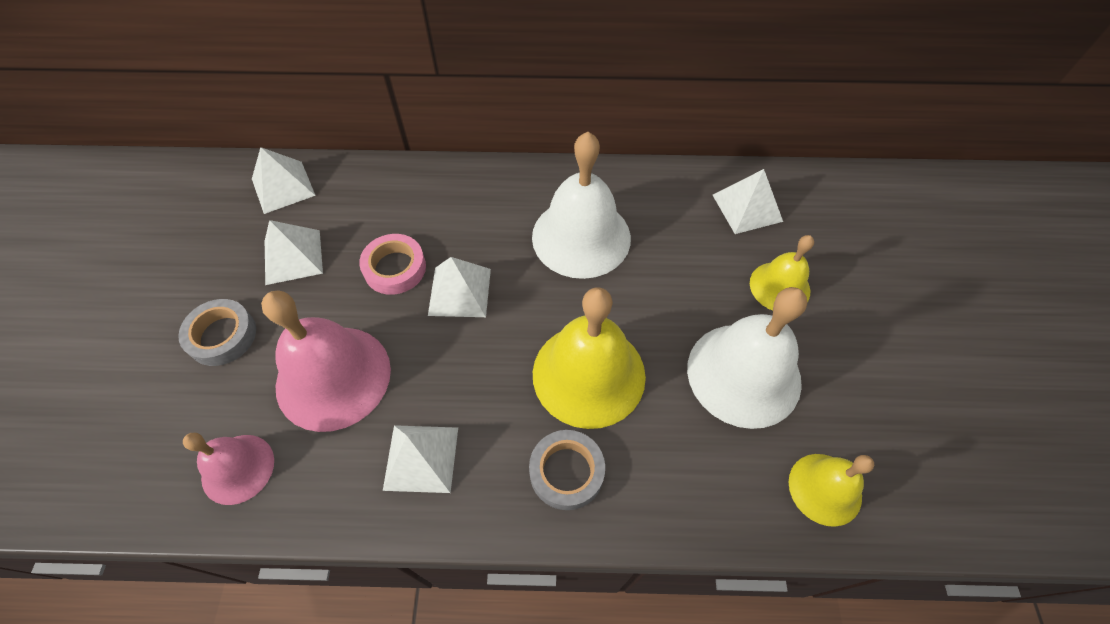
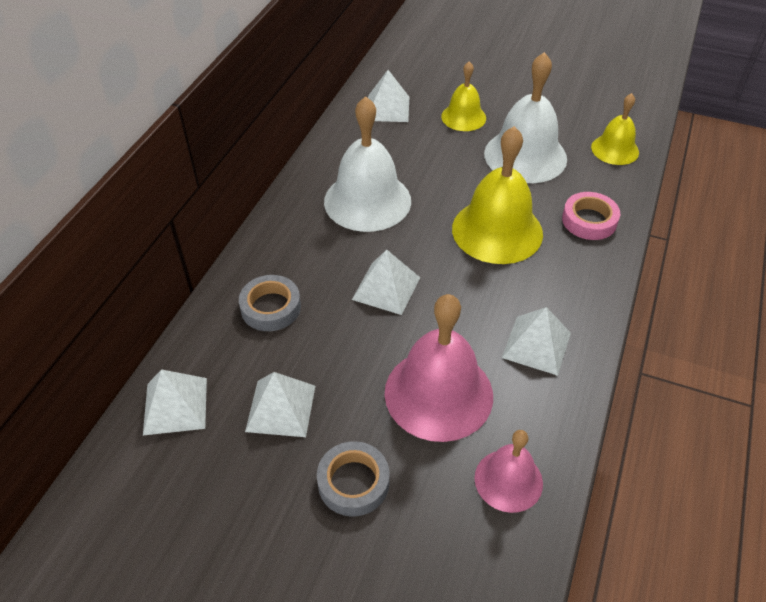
camera: 70 degrees left, 10 degrees down
pink tape [359,234,426,295] -> pink tape moved to [562,192,620,240]
grey tape [529,430,605,510] -> grey tape moved to [239,275,301,331]

